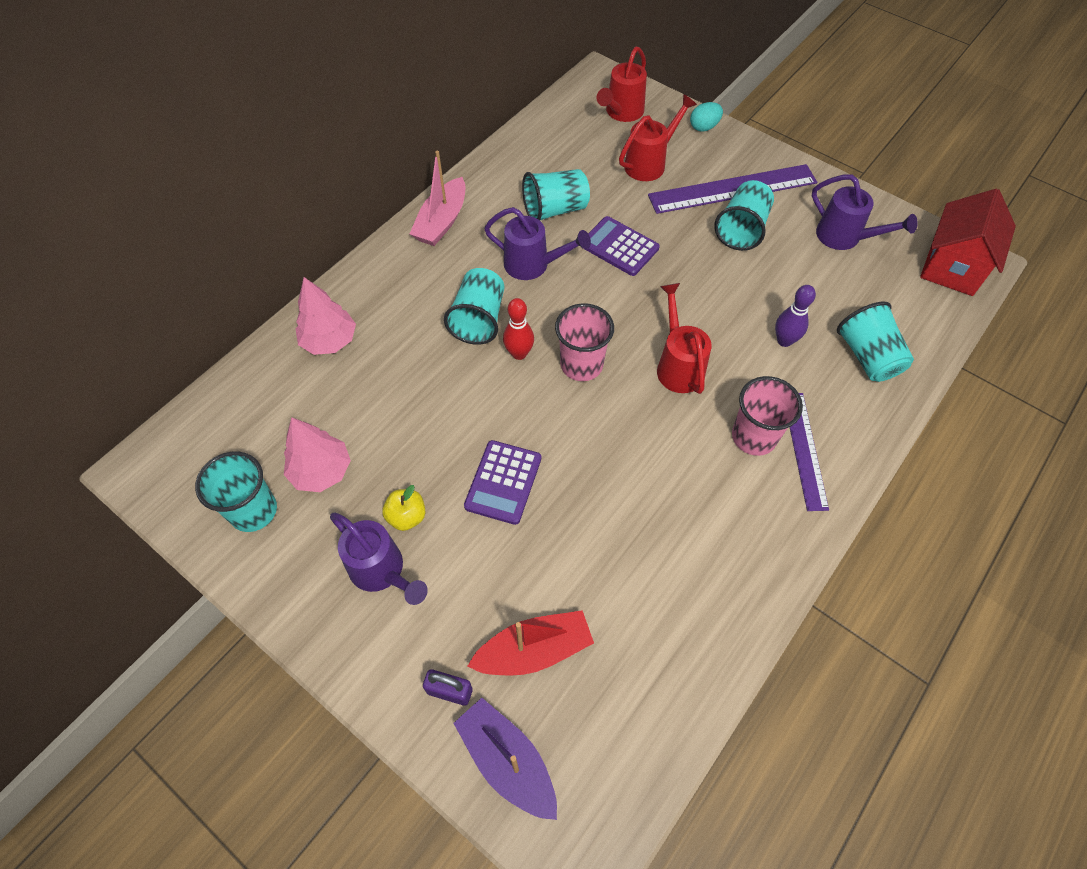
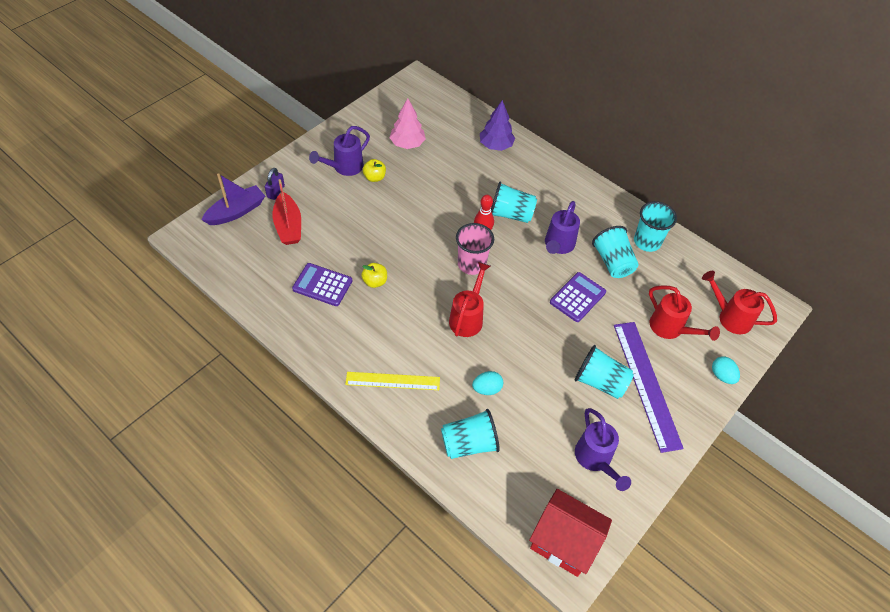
camera: 90 degrees right, 5 degrees down
turquoise cup [195,451,277,532] -> turquoise cup moved to [634,201,677,252]
pink tree [296,277,356,355] -> purple tree [480,100,515,151]
pink boat [410,151,465,246] -> none
purple calculator [464,440,541,525] -> purple calculator moved to [292,263,352,306]
red watering can [657,283,712,394] -> red watering can turned 60 degrees counterclockwise [449,262,491,337]
pink cup [732,376,803,456] -> none
purple bowling pin [775,285,816,347] -> turquoise egg [472,371,503,395]
purple ruler [790,393,829,511] -> yellow ruler [345,372,440,390]
purple watering can [812,174,918,250] -> purple watering can turned 60 degrees counterclockwise [575,408,631,491]
none -> yellow apple [361,263,387,288]

